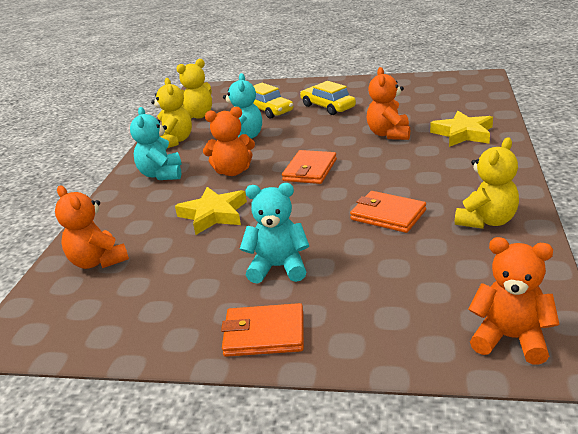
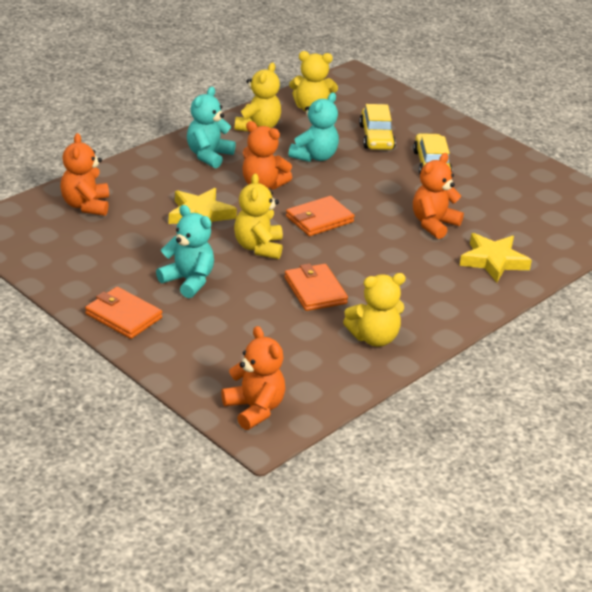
camera: 30 degrees right, 5 degrees up
none -> yellow teddy bear [234,174,283,259]

